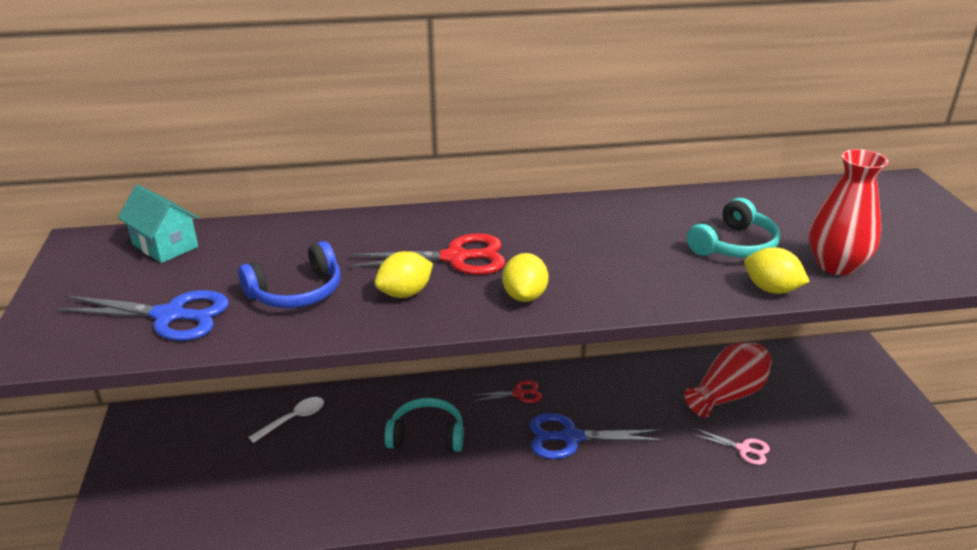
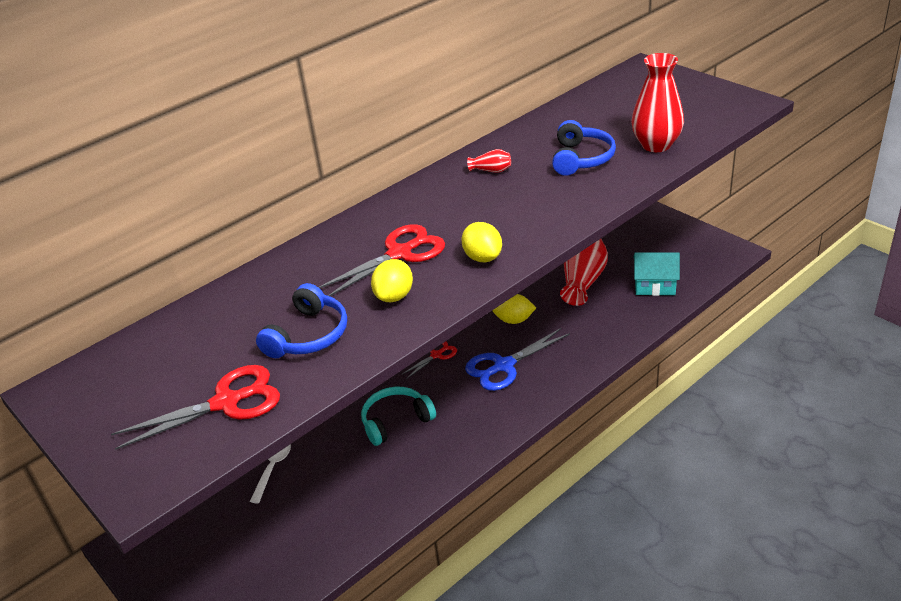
camera: 30 degrees left, 5 degrees up
blue scissors [54,290,229,341] -> red scissors [111,365,280,450]
turquoise house [118,185,199,263] -> turquoise house moved to [633,252,680,296]
turquoise headphones [687,198,780,258] -> blue headphones [552,120,616,176]
pink scissors [691,428,770,465] -> none
yellow lemon [744,247,810,294] -> yellow lemon moved to [492,294,536,324]
none -> red vase [467,149,511,173]

